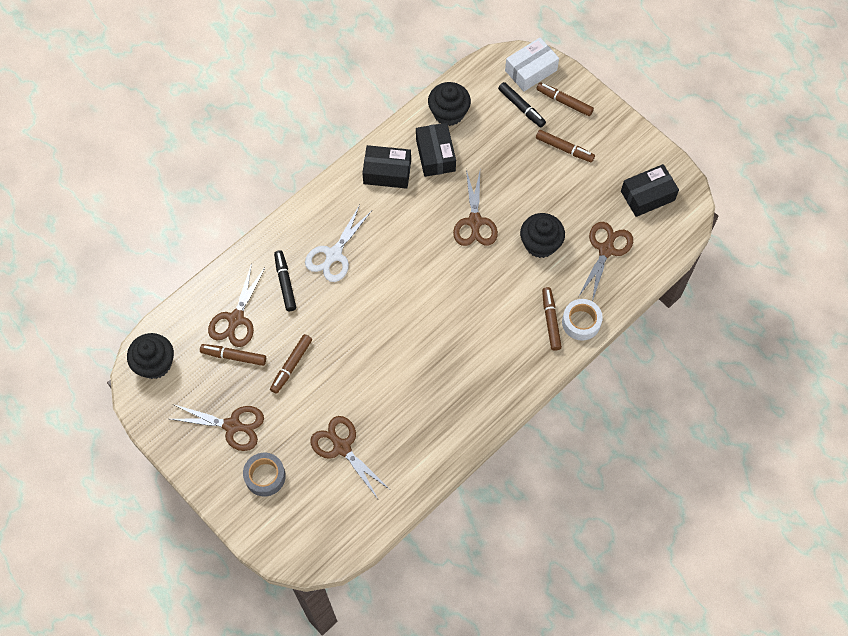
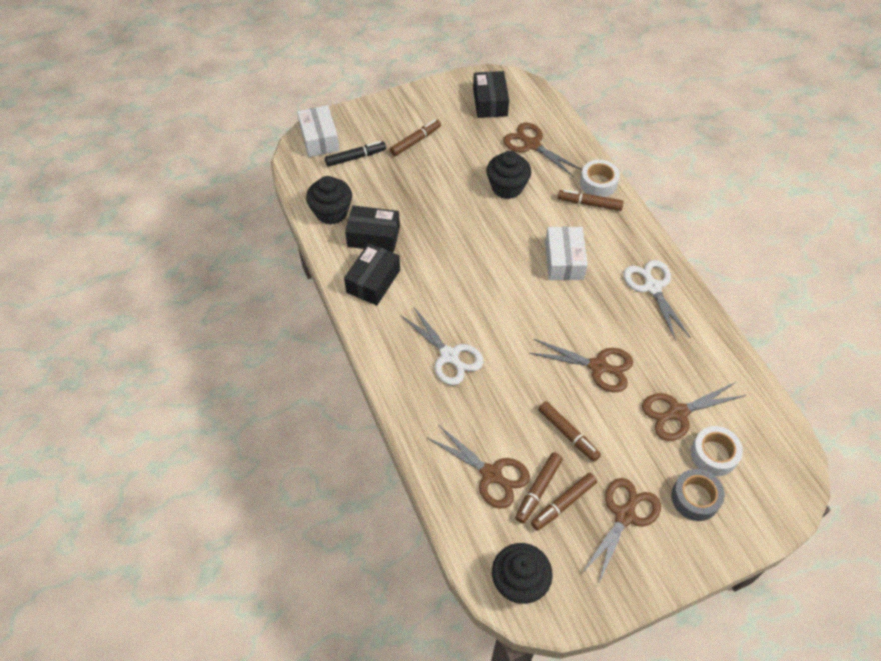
camera: 70 degrees left, 10 degrees down
black marker [274,250,296,311] -> none
brown scissors [453,170,498,246] -> brown scissors moved to [529,339,633,392]
brown marker [537,82,594,116] -> brown marker moved to [531,473,597,531]
none -> white box [545,227,588,280]
none -> white scissors [623,260,690,341]
none -> white tape [691,426,743,476]

